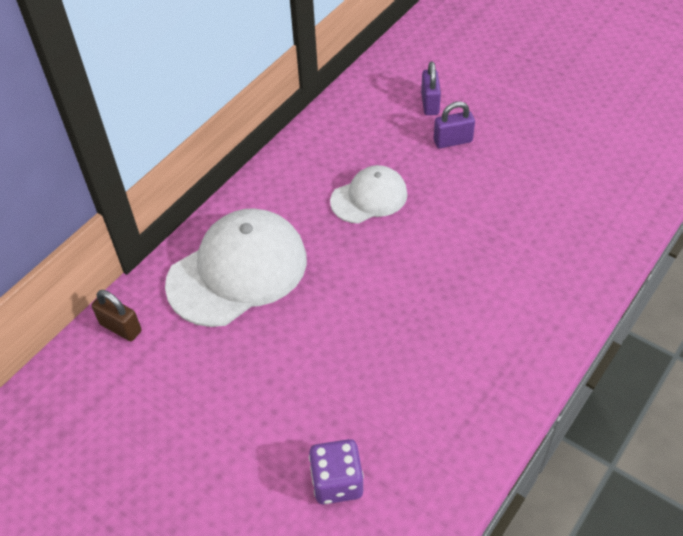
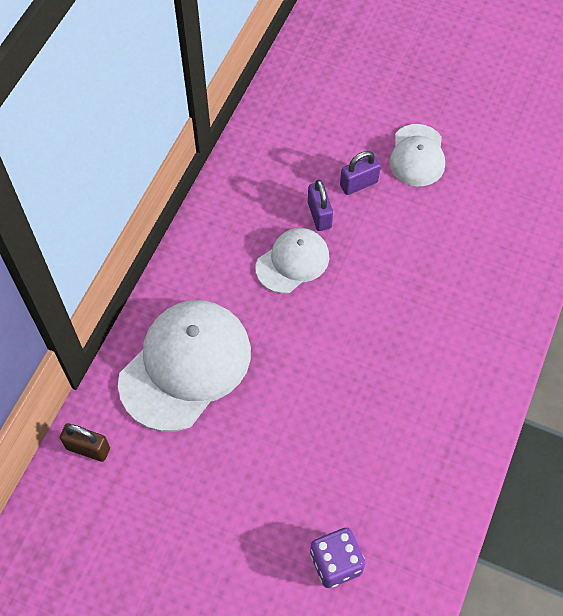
camera: 15 degrees left, 10 degrees up
purple padlock [421,62,441,115] -> purple padlock moved to [308,180,333,231]
none -> white cap [389,124,445,186]

